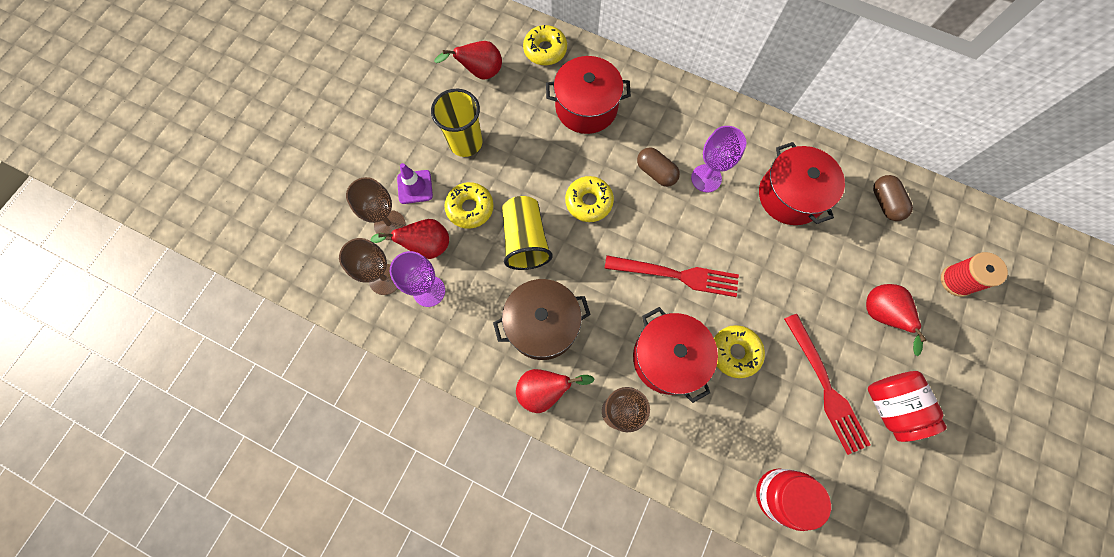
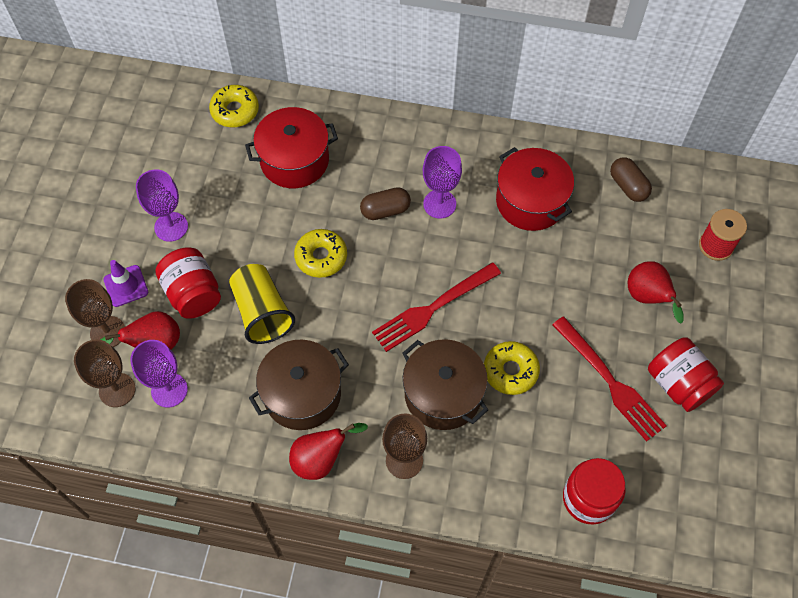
camera: 15 degrees left, 10 degrees down
yellow cup [431,89,482,157] -> purple goblet [136,169,188,242]
red pear [434,41,502,80] -> none
yellow donut [444,182,494,229] -> red jar [155,247,221,319]
red fork [604,255,739,297] -> red fork turned 150 degrees clockwise [372,262,501,352]
red pot [633,307,718,403] -> brown pot [402,339,488,430]
brown capsule [637,147,680,187] -> brown capsule turned 45 degrees counterclockwise [360,187,411,220]

